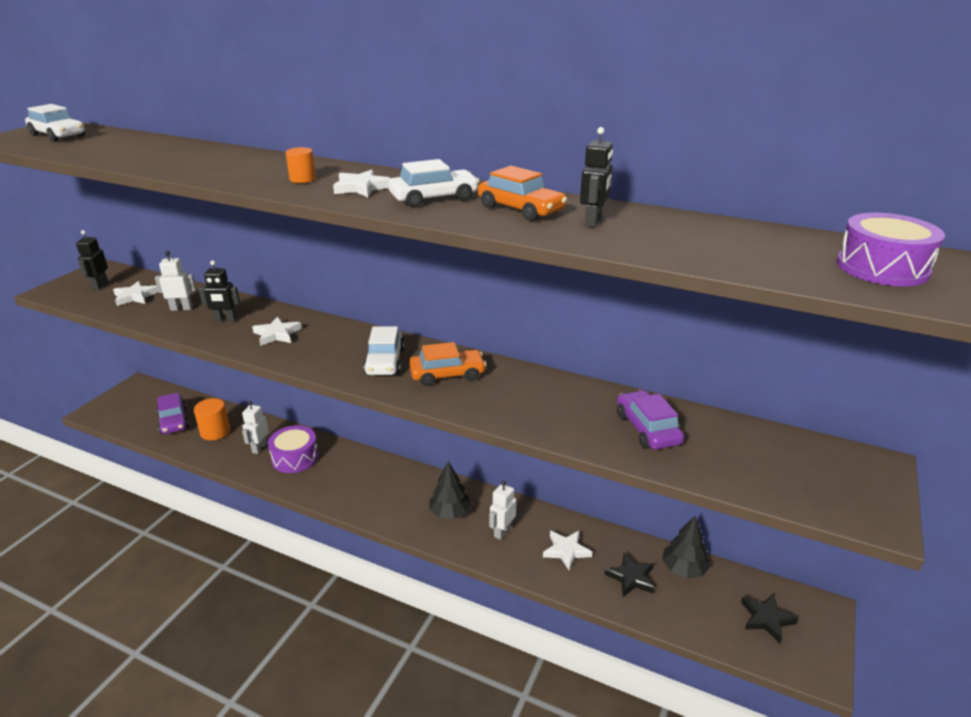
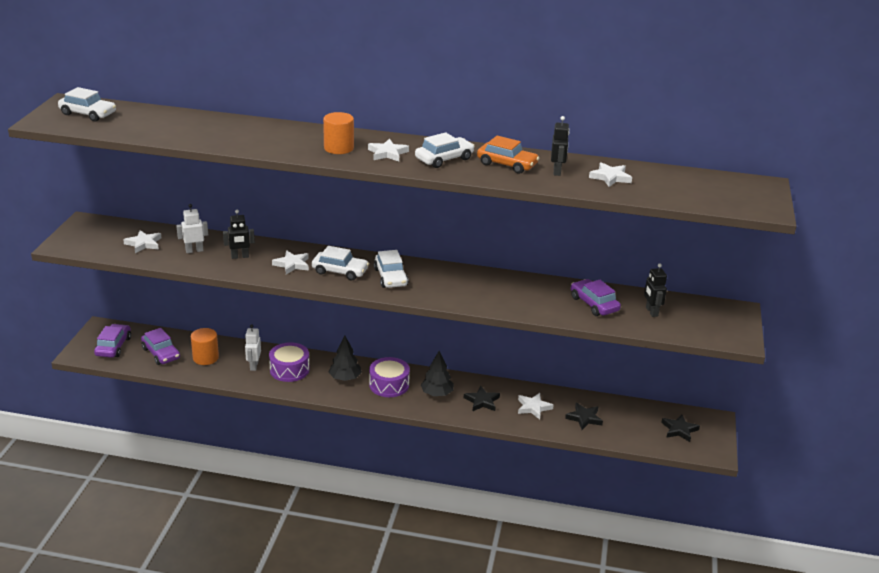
camera: 15 degrees left, 0 degrees up
black robot [76,230,108,290] -> black robot moved to [644,263,667,317]
orange cylinder [286,147,316,183] -> orange cylinder [323,112,354,154], size x1.58
orange car [409,342,486,386] -> none
white robot [489,481,517,540] -> black star [464,386,500,412]
black tree [662,515,710,578] -> black tree moved to [329,336,362,381]
purple drum [837,213,945,287] -> purple drum moved to [369,357,410,397]
none -> purple car [94,324,131,358]
none -> white car [312,246,369,280]
none -> white star [589,162,632,187]

